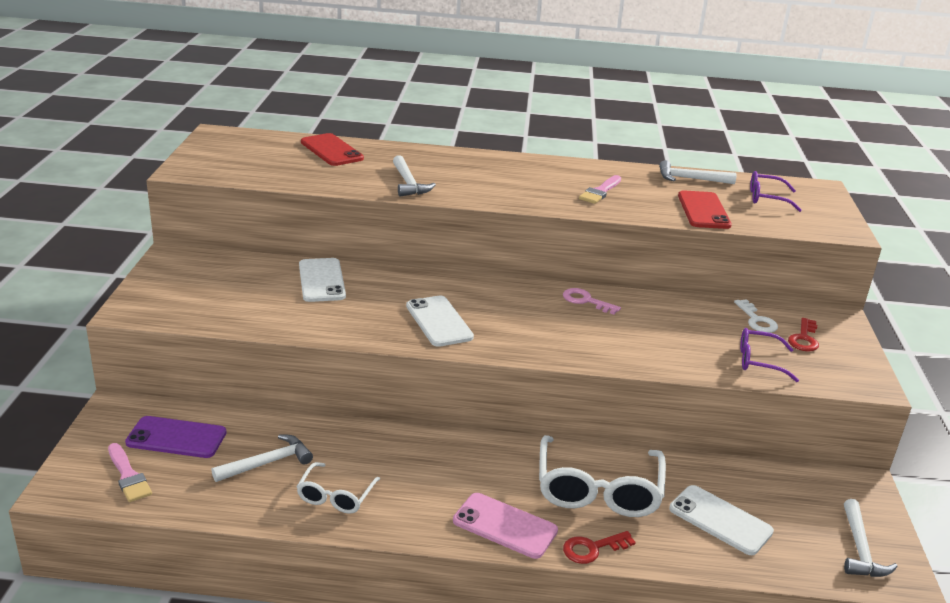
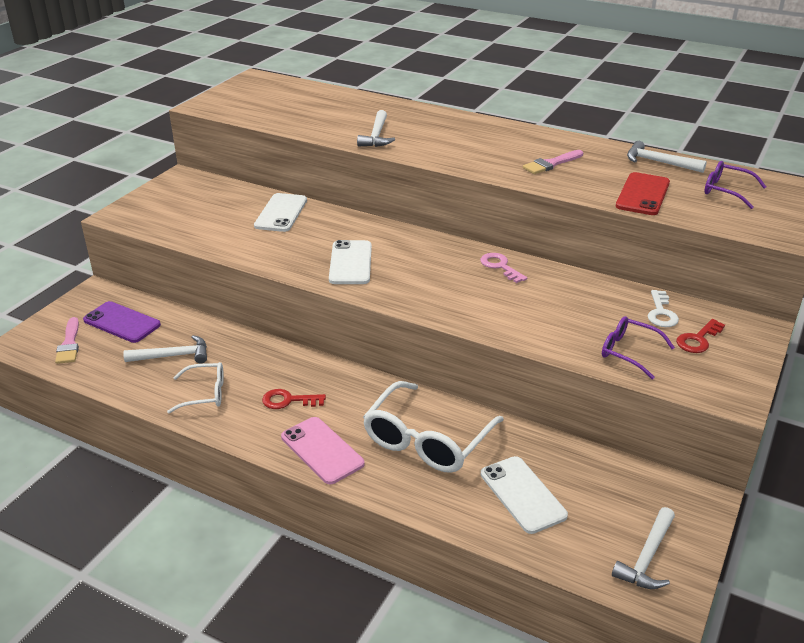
camera: 25 degrees right, 5 degrees up
white glasses [297,462,380,514] -> white glasses turned 135 degrees counterclockwise [167,362,224,414]
red phone [301,133,364,166] -> none
red key [563,531,636,564] -> red key moved to [262,389,326,409]

